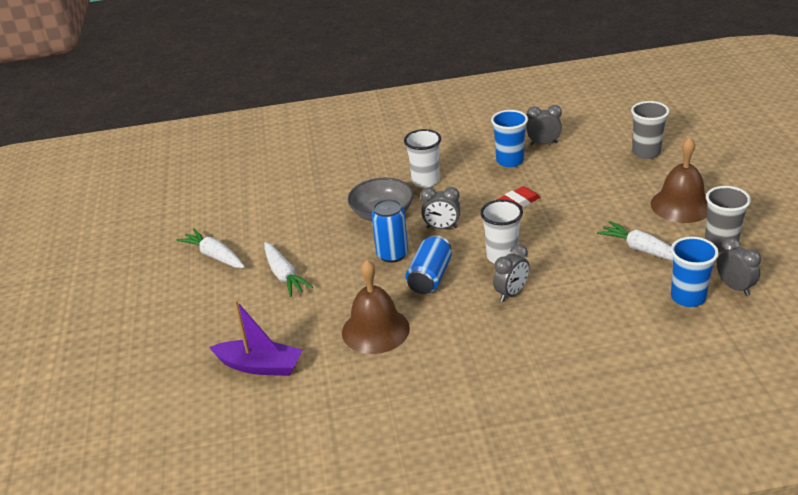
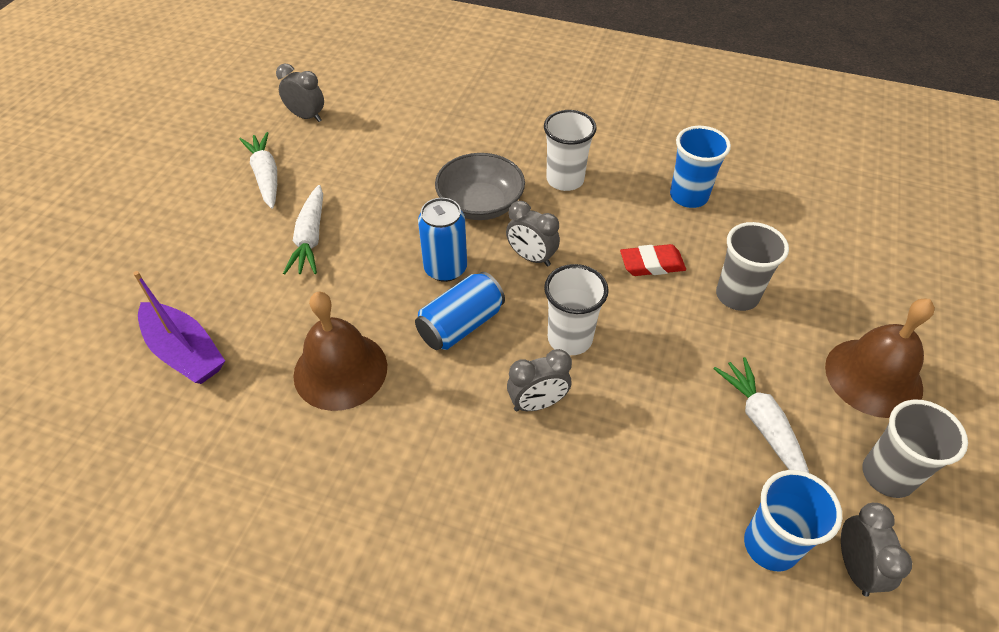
camera: 25 degrees right, 15 degrees up
grey clock [526,105,562,145] -> grey clock moved to [276,64,324,122]
grey cup [631,101,669,159] -> grey cup moved to [716,222,789,311]

